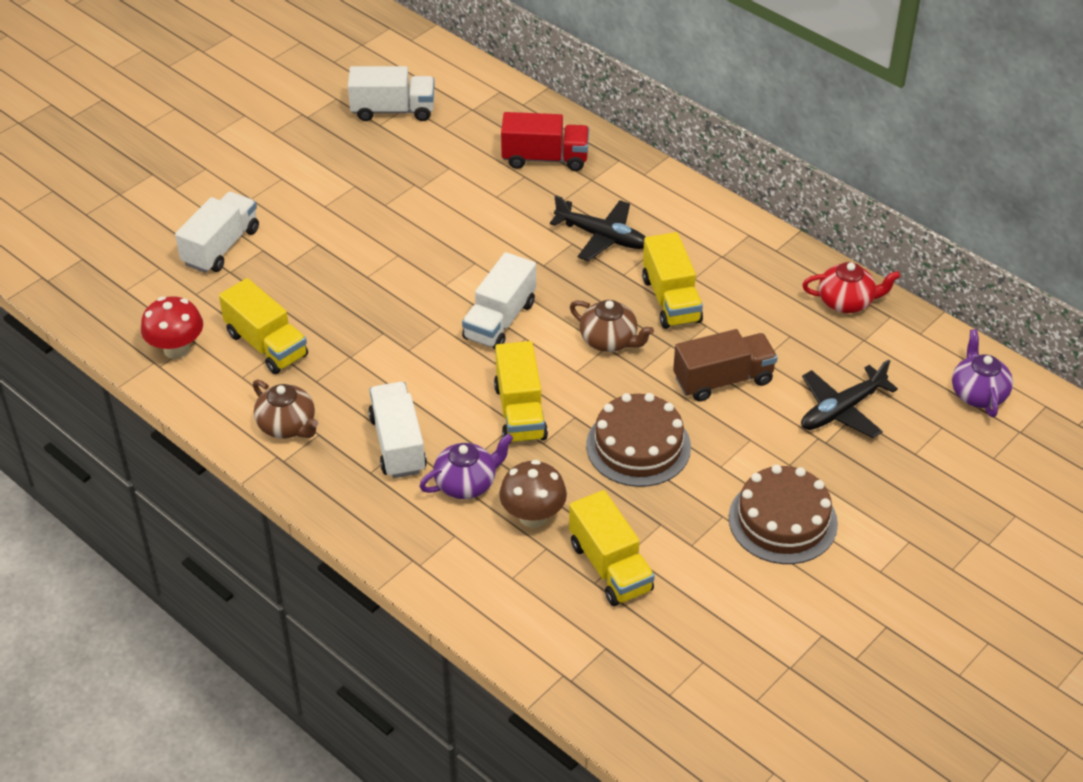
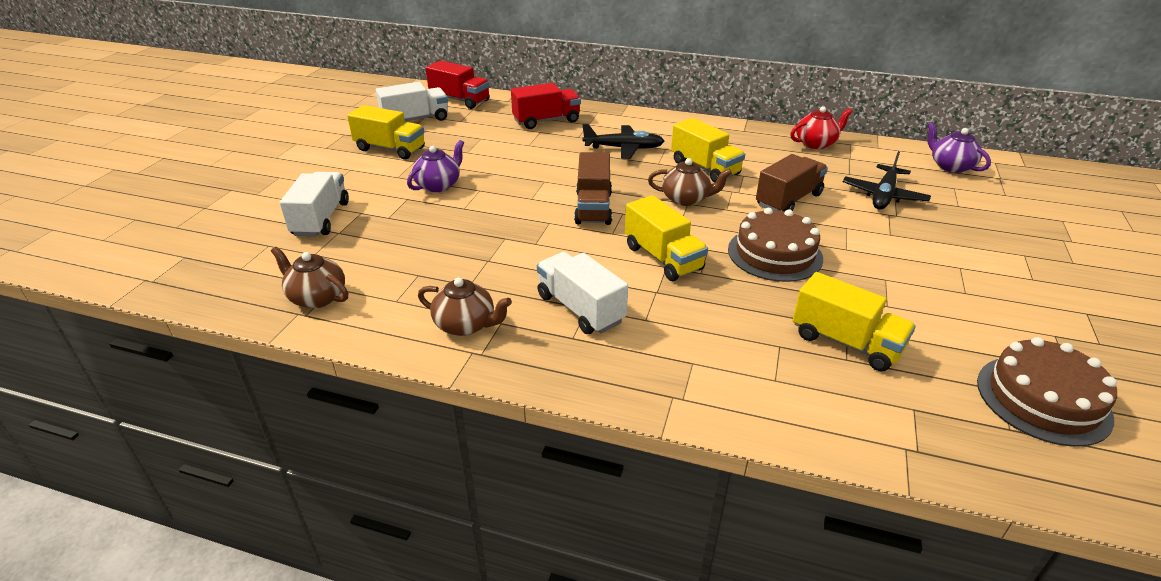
camera: 25 degrees left, 10 degrees down
red mushroom [141,296,203,359] -> brown teapot [271,247,348,308]
yellow truck [219,278,308,374] -> yellow truck moved to [347,105,425,160]
purple teapot [419,433,513,499] -> purple teapot moved to [407,140,464,192]
white truck [462,252,536,350] -> brown truck [574,152,612,225]
brown mushroom [499,460,567,528] -> none
brown cake [729,465,838,564] -> brown cake moved to [977,337,1117,447]
none -> red truck [426,60,490,109]

